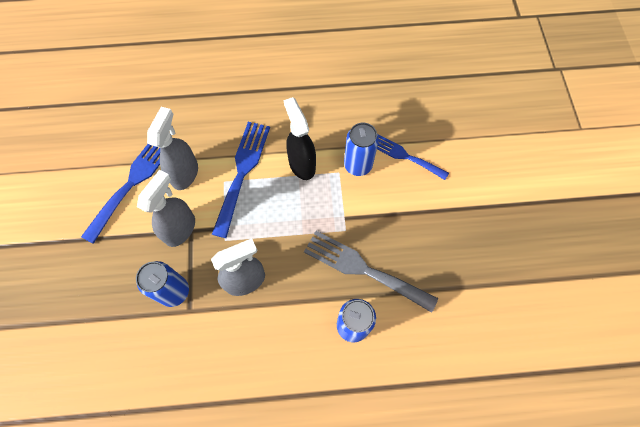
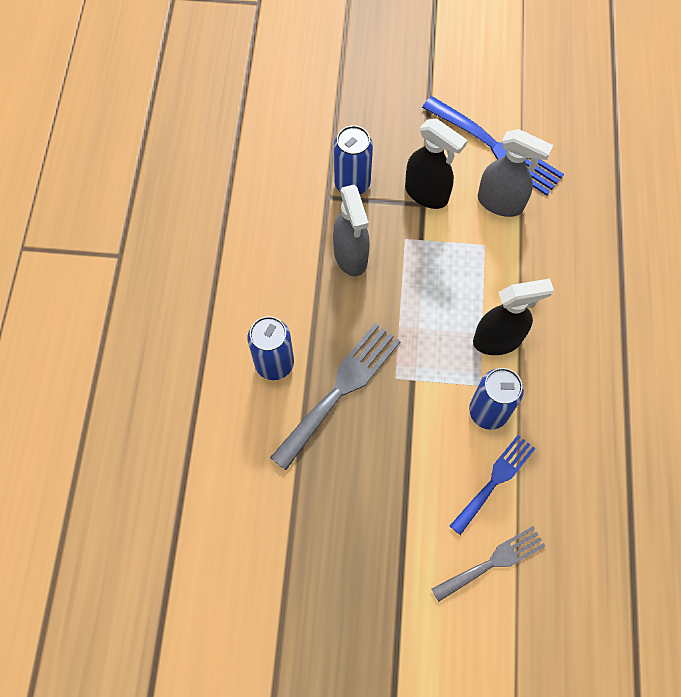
camera: 100 degrees right, 0 degrees up
grey spray bottle [137,170,195,247] -> black spray bottle [405,118,467,209]
blue fork [212,122,270,238] -> none
none -> grey fork [432,526,545,602]

